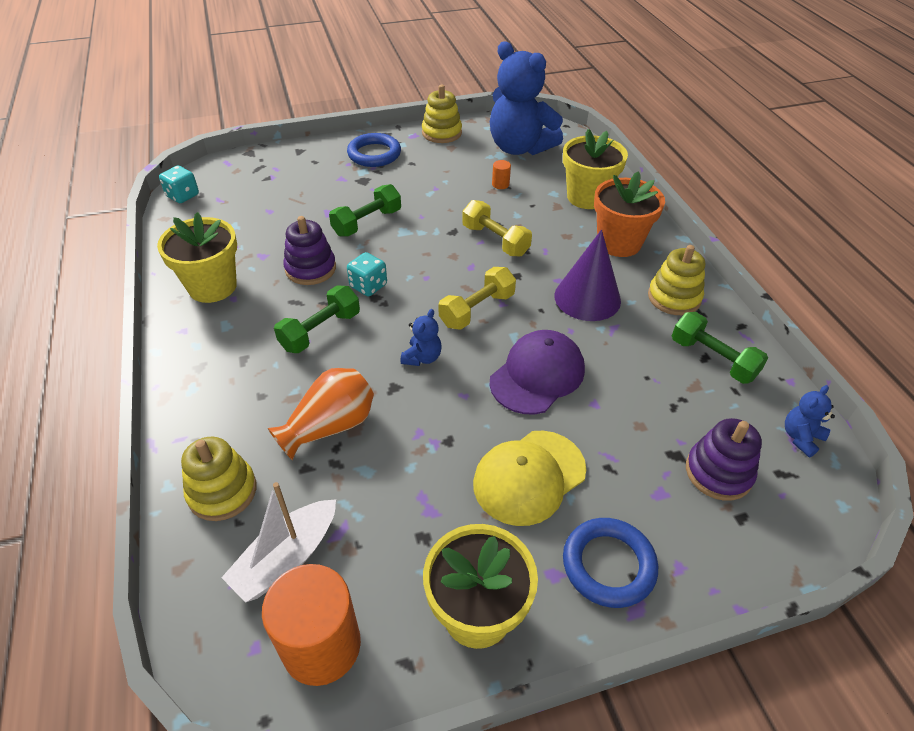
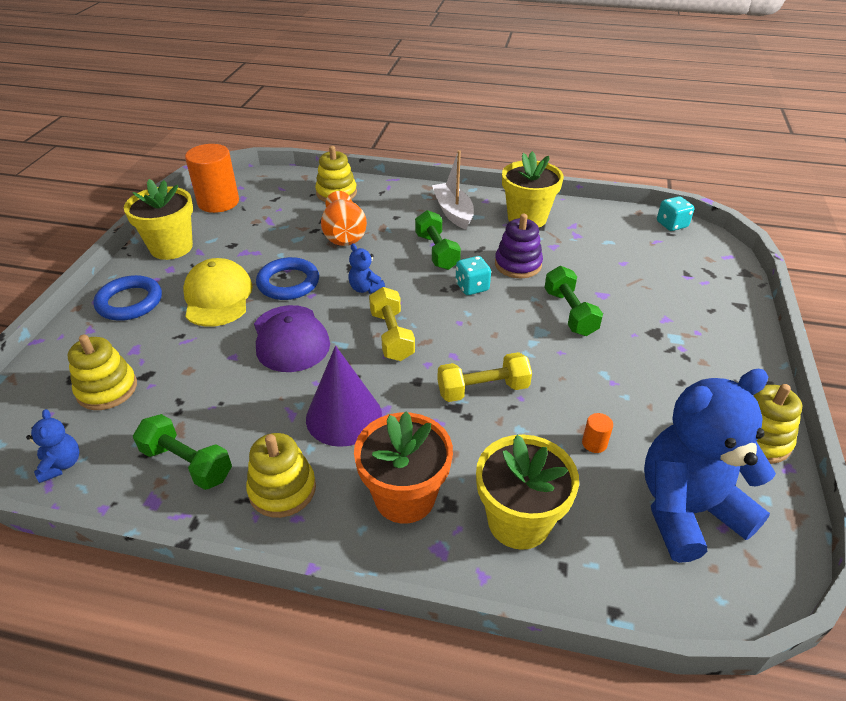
camera: 120 degrees right, 5 degrees down
white boat [221,482,336,603] -> white boat moved to [432,150,474,230]
blue ring [347,133,401,167] -> blue ring moved to [256,257,319,300]
green dumbbell [672,312,768,384] -> green dumbbell turned 45 degrees clockwise [133,414,232,490]
purple stacking toy [686,418,762,501] -> yellow stacking toy [68,334,137,410]

